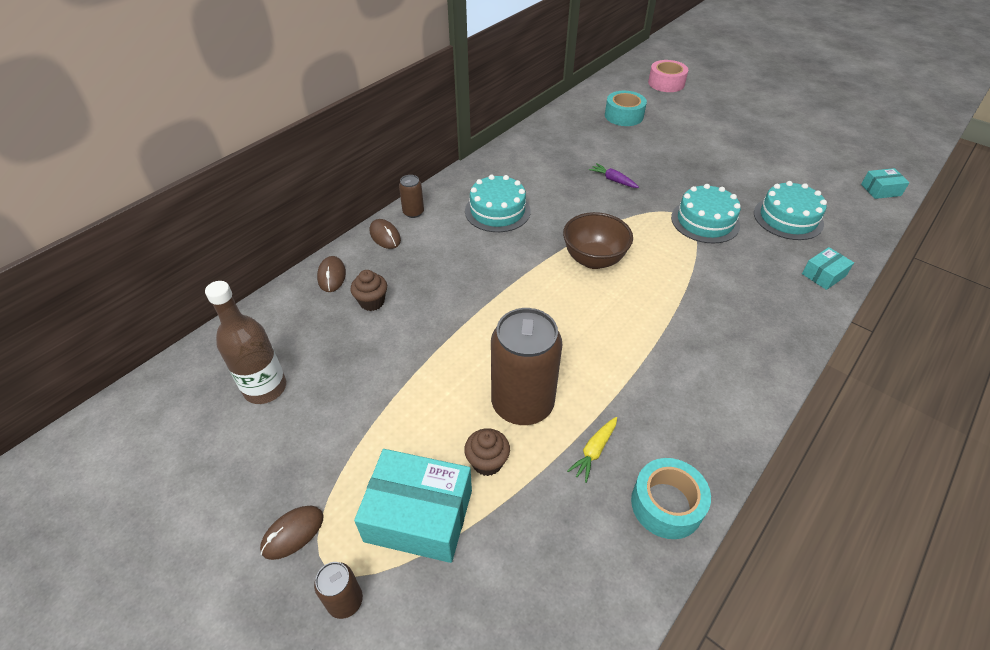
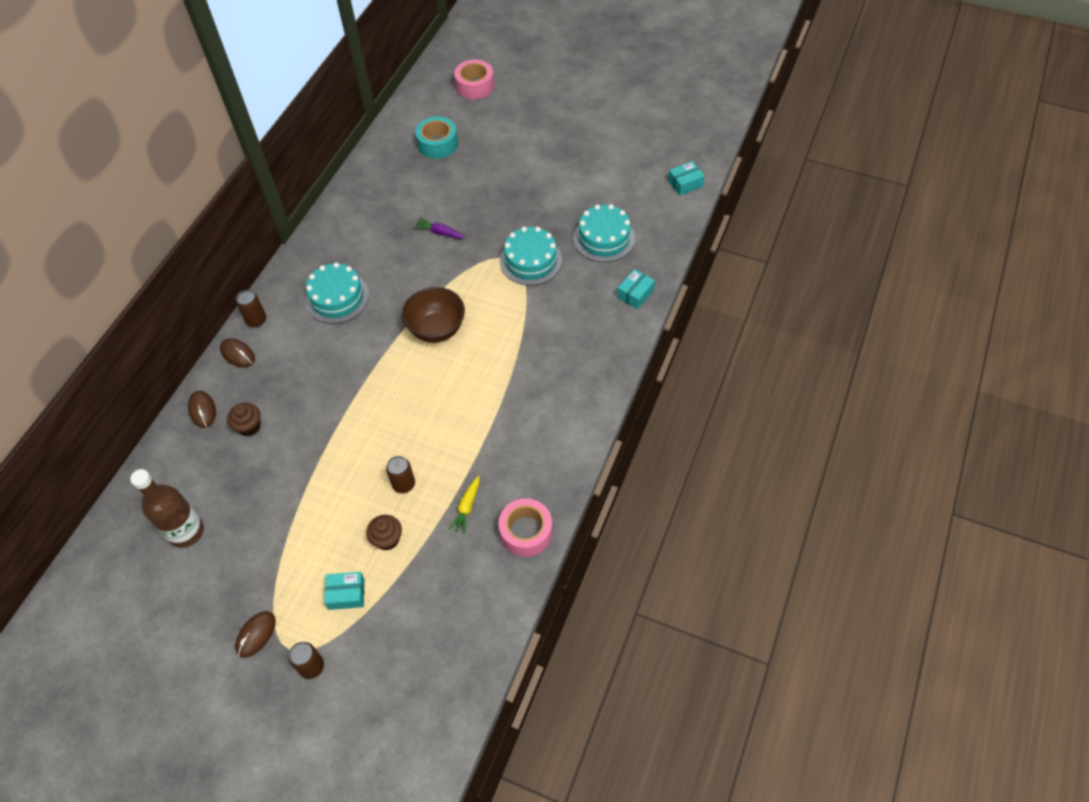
camera: 15 degrees left, 10 degrees up
turquoise box [354,449,472,563] -> turquoise box [324,572,365,610], size x0.51
brown can [491,308,562,425] -> brown can [386,456,415,493], size x0.46
turquoise tape [631,458,711,539] -> pink tape [498,498,552,557]

